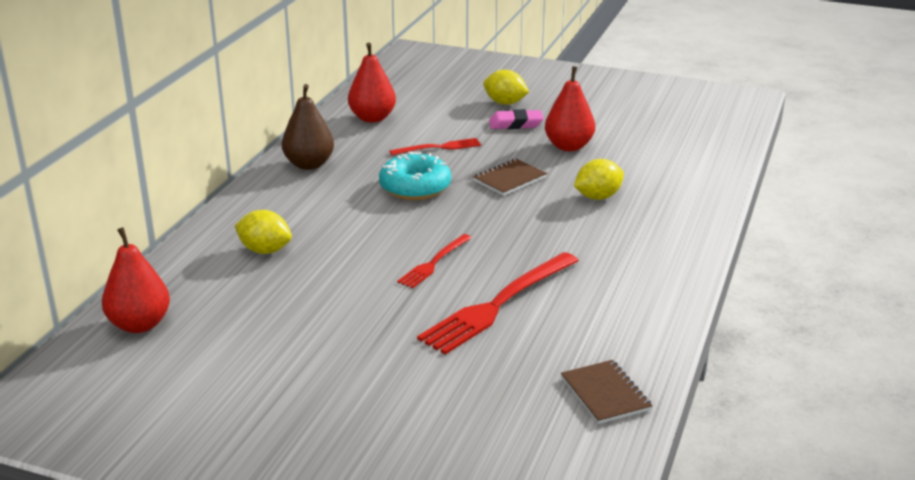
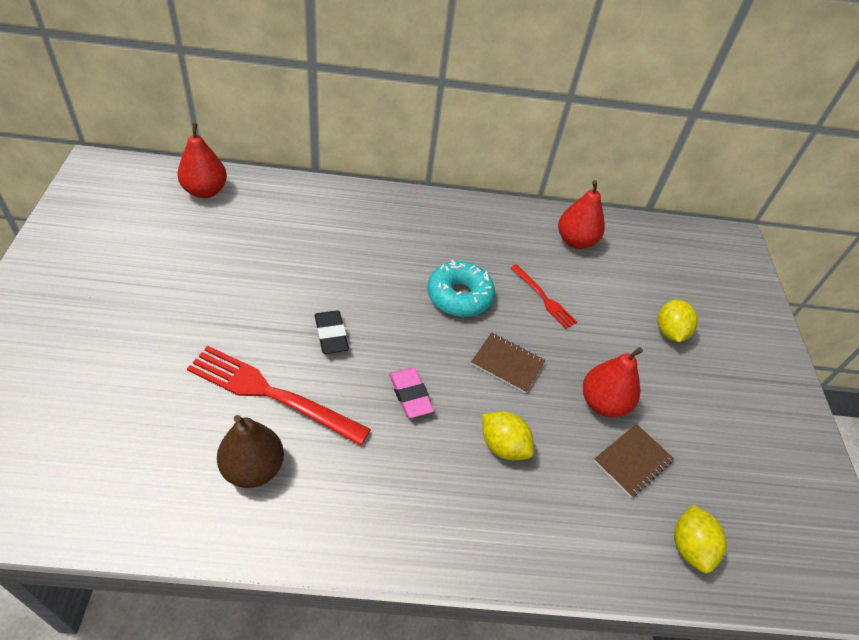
camera: 65 degrees right, 20 degrees up
yellow lemon [235,210,292,254] -> yellow lemon moved to [674,505,727,573]
brown pear [282,84,334,170] -> brown pear moved to [217,415,284,488]
red fork [397,234,472,288] -> black eraser [315,310,349,354]
pink eraser [489,109,544,129] -> pink eraser moved to [389,368,434,418]
brown notebook [561,360,653,424] -> brown notebook moved to [594,424,674,497]

